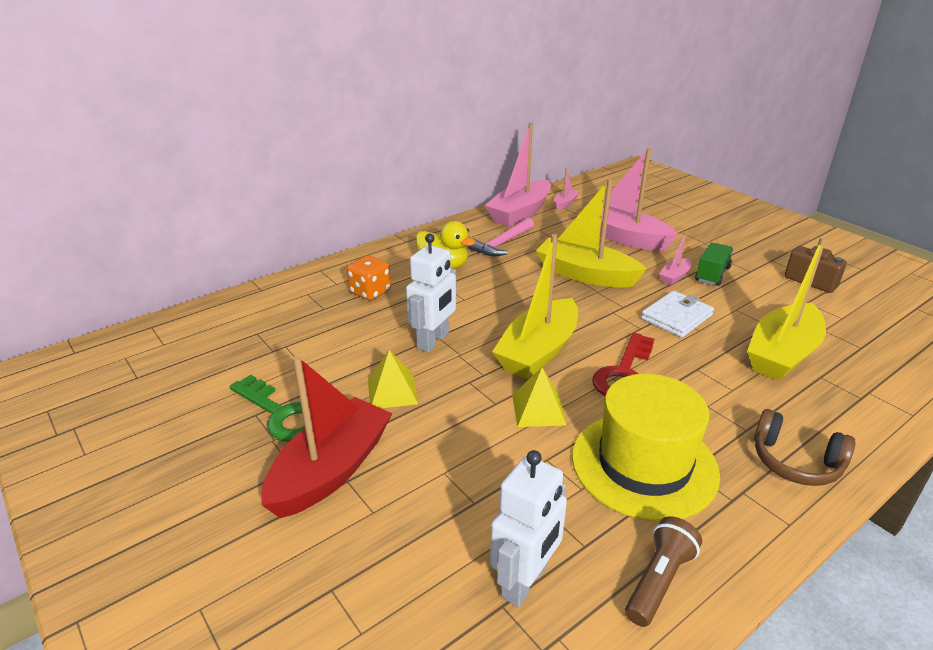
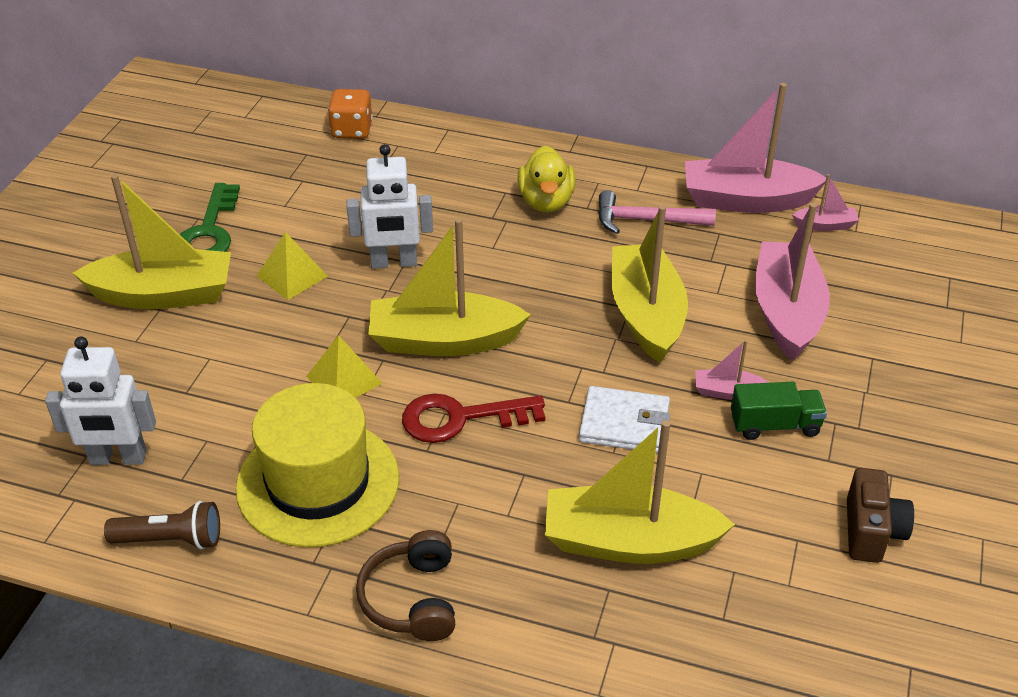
camera: 55 degrees right, 10 degrees up
red boat [261,356,392,518] -> yellow boat [73,174,231,309]
orange dice [347,255,391,301] -> orange dice moved to [328,89,373,139]

